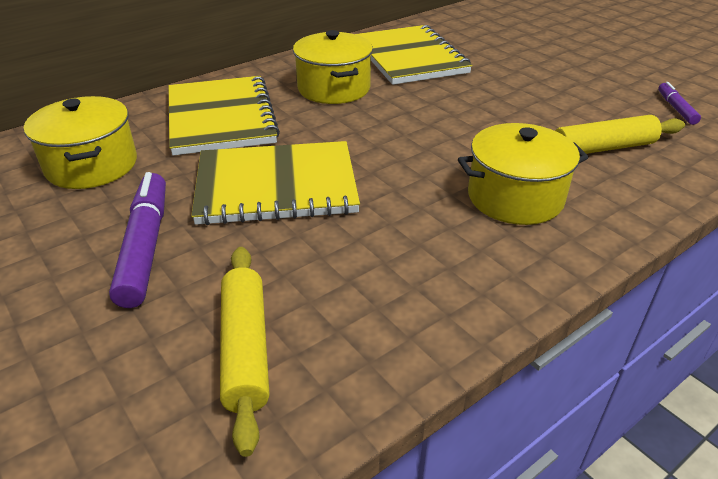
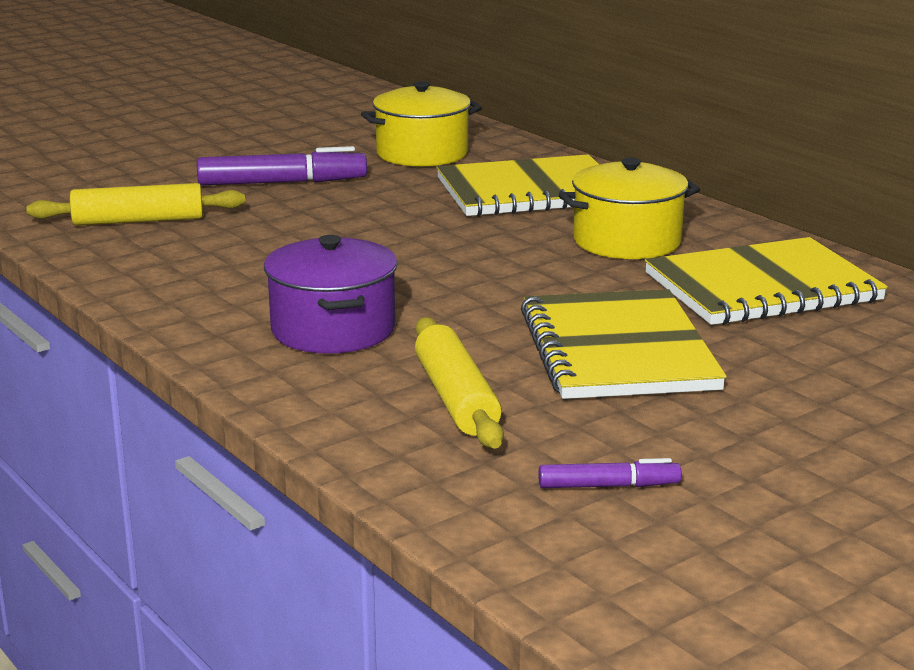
camera: 90 degrees right, 15 degrees down
yellow notebook [191,141,360,225] -> yellow notebook moved to [521,289,727,399]
yellow pot [458,123,589,225] -> purple pot [264,235,398,354]

